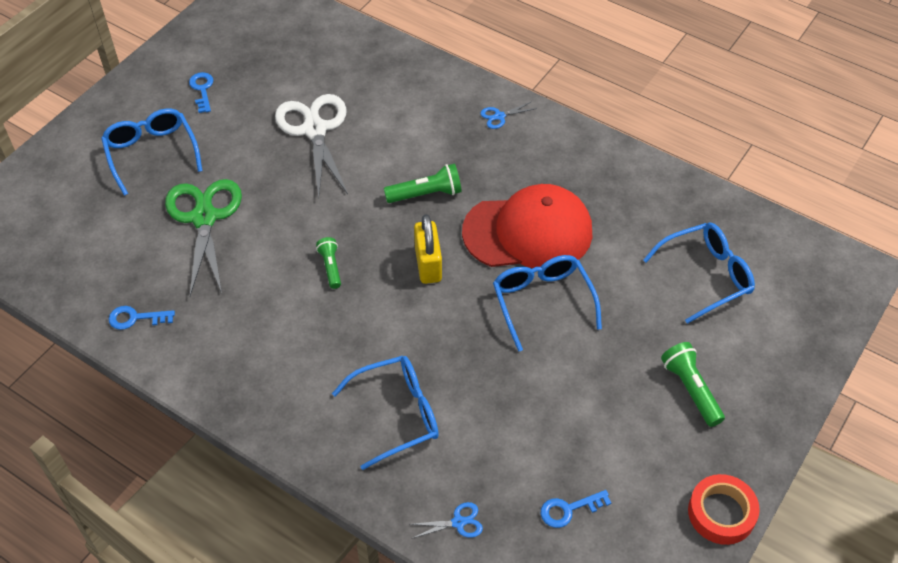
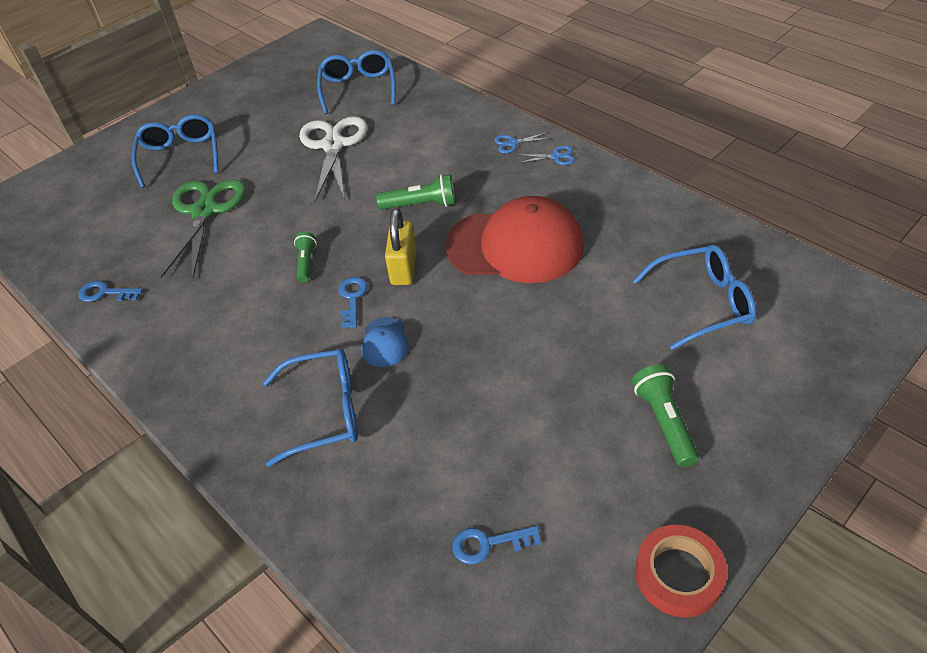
camera: 15 degrees right, 5 degrees down
blue key [189,72,214,113] -> blue key moved to [339,277,368,328]
blue scissors [410,502,483,538] -> blue scissors moved to [518,146,575,165]
blue glasses [493,255,602,352] -> blue glasses moved to [317,50,396,114]
none -> blue cap [361,317,409,367]

